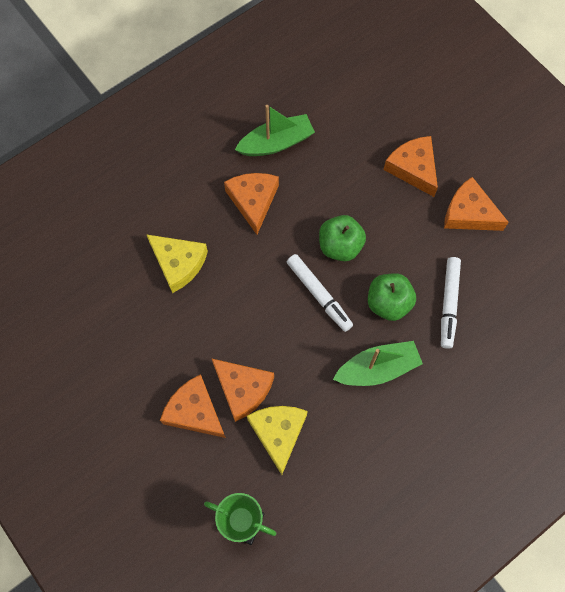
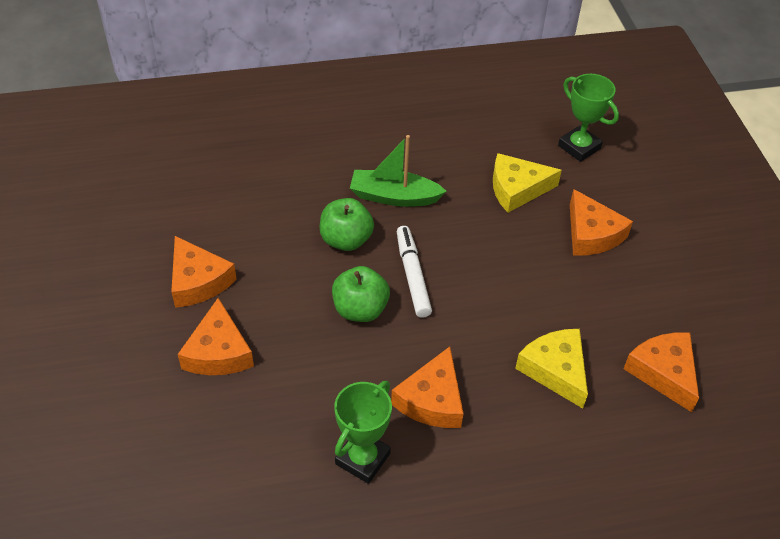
camera: 155 degrees left, 20 degrees down
orange cheese [211,358,274,422] -> orange cheese moved to [624,332,699,412]
green boat [235,105,315,156] -> green trophy [334,381,392,484]
yellow cheese [247,406,308,475] -> yellow cheese turned 60 degrees clockwise [493,153,562,213]
white marker [441,257,461,349] -> none

